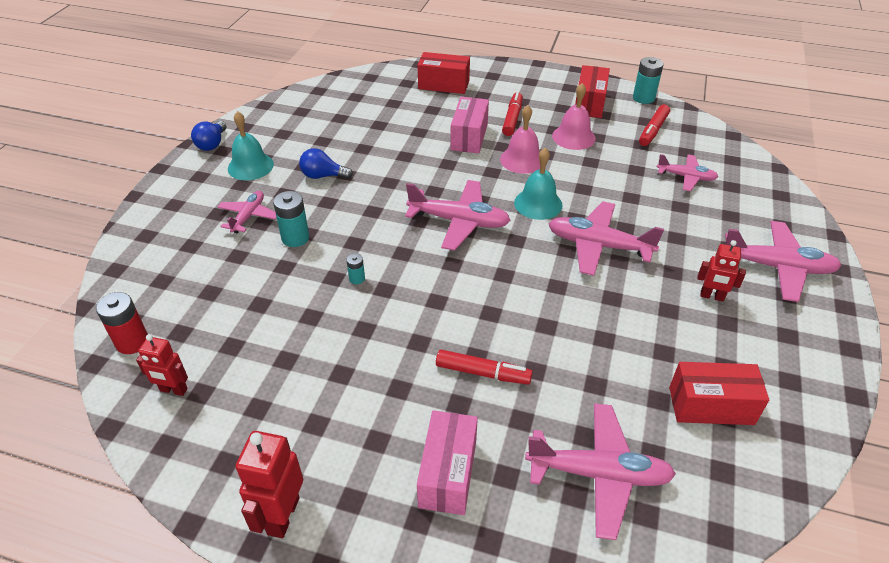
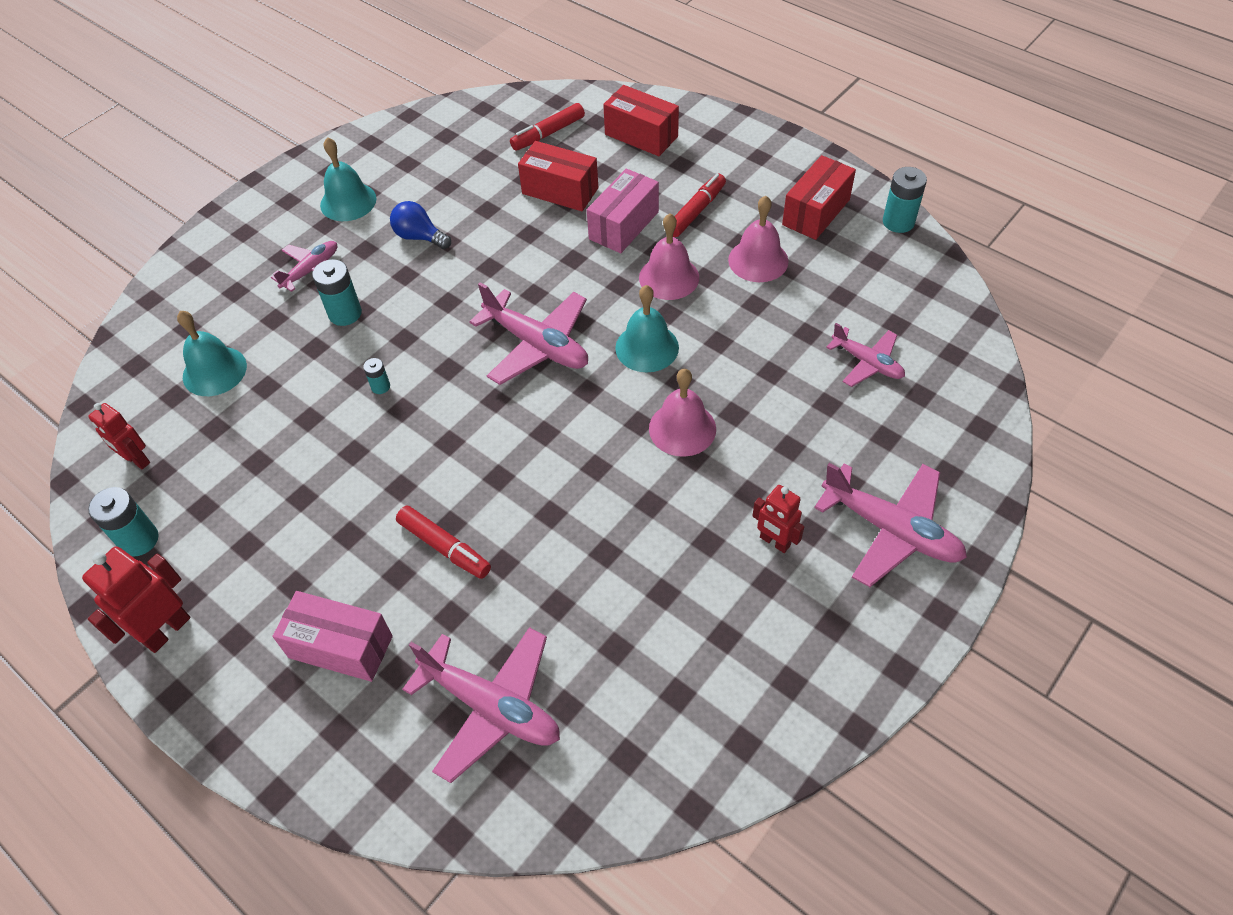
camera: 25 degrees right, 10 degrees up
red battery [96,292,148,354] -> none
blue light bulb [191,121,226,151] -> none
pink box [417,410,478,515] -> pink box turned 75 degrees clockwise [273,591,393,682]
pink plane [548,201,664,276] -> pink bell [649,369,716,457]
red marker [639,104,670,146] -> red marker moved to [510,103,585,151]
red box [669,362,769,425] -> red box moved to [518,141,598,211]
none -> turquoise battery [88,487,158,557]
none -> turquoise bell [177,311,247,396]

